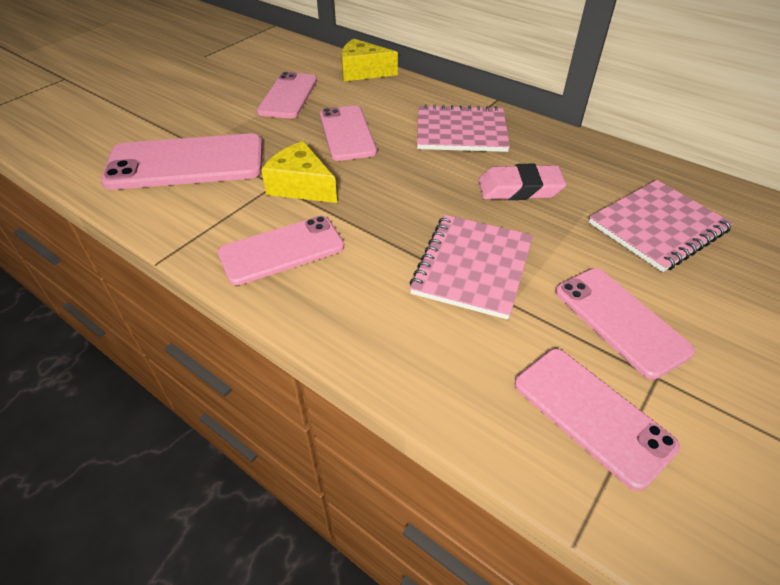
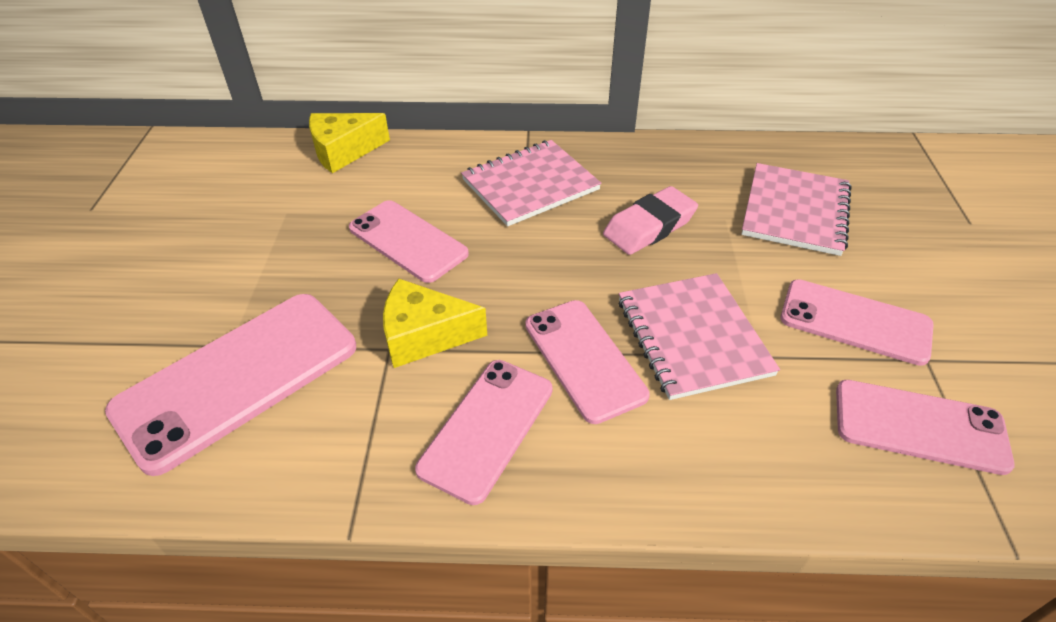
camera: 35 degrees left, 0 degrees up
pink phone [257,72,317,118] -> pink phone moved to [525,300,650,424]

